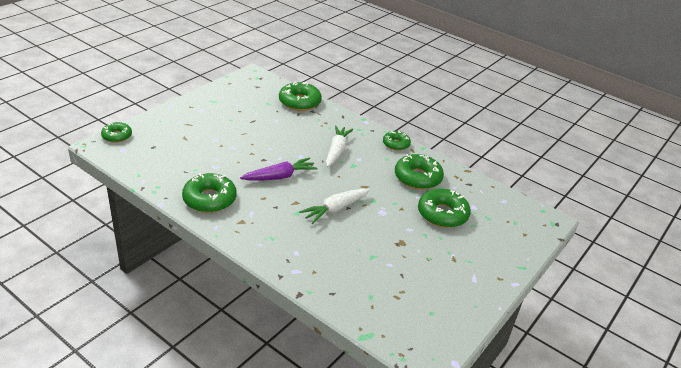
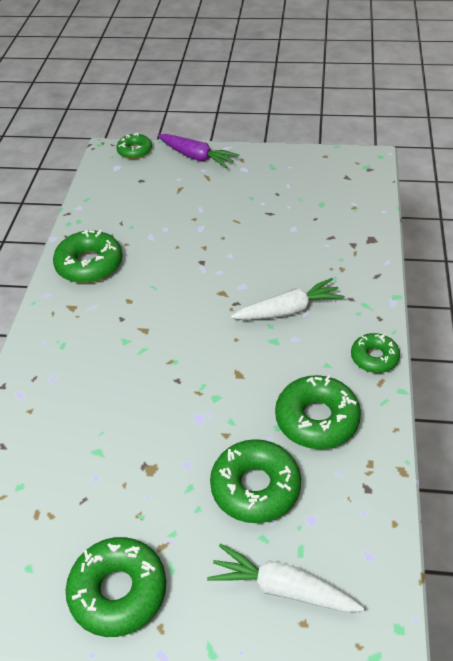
camera: 65 degrees right, 10 degrees up
purple carrot [240,157,318,180] -> purple carrot moved to [158,134,239,168]
green donut [279,82,322,111] -> green donut moved to [66,537,166,637]
white carrot [299,189,370,224] -> white carrot moved to [207,544,364,612]

